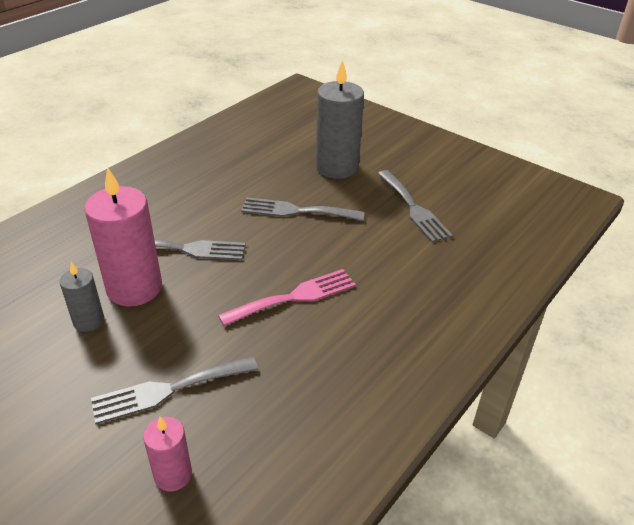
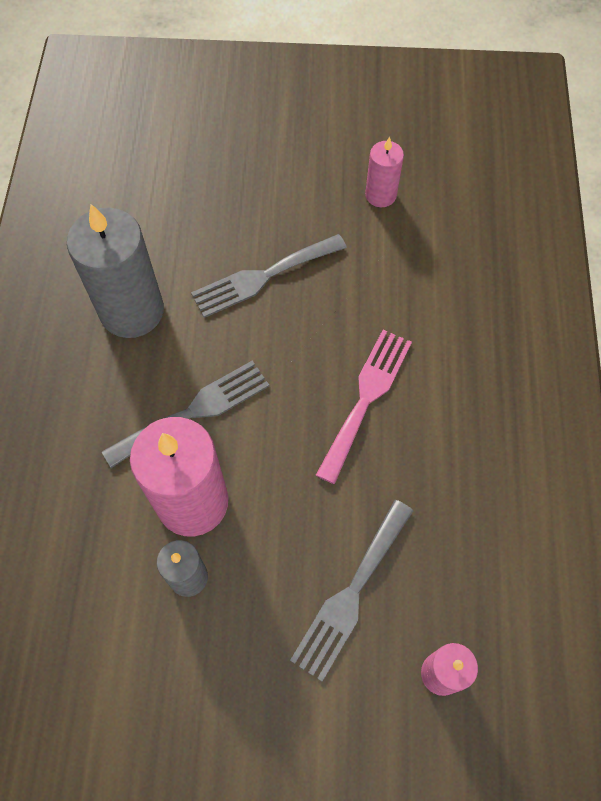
camera: 35 degrees left, 25 degrees up
grey candle [316,60,364,179] -> grey candle moved to [67,204,164,338]
grey fork [378,170,453,243] -> pink candle [365,137,404,207]

